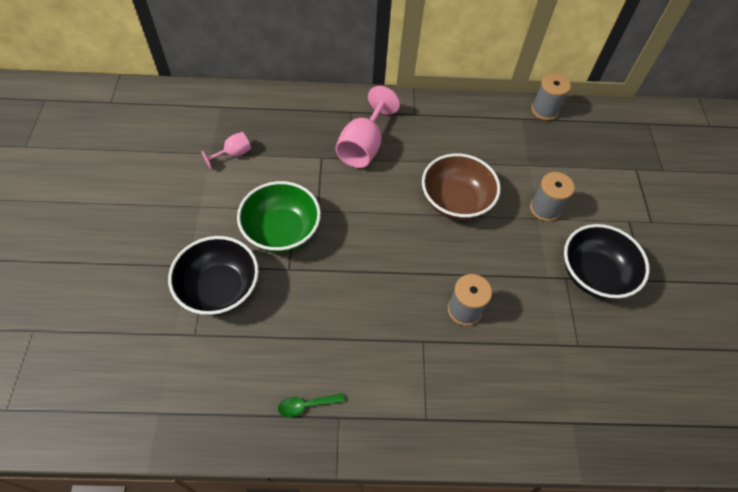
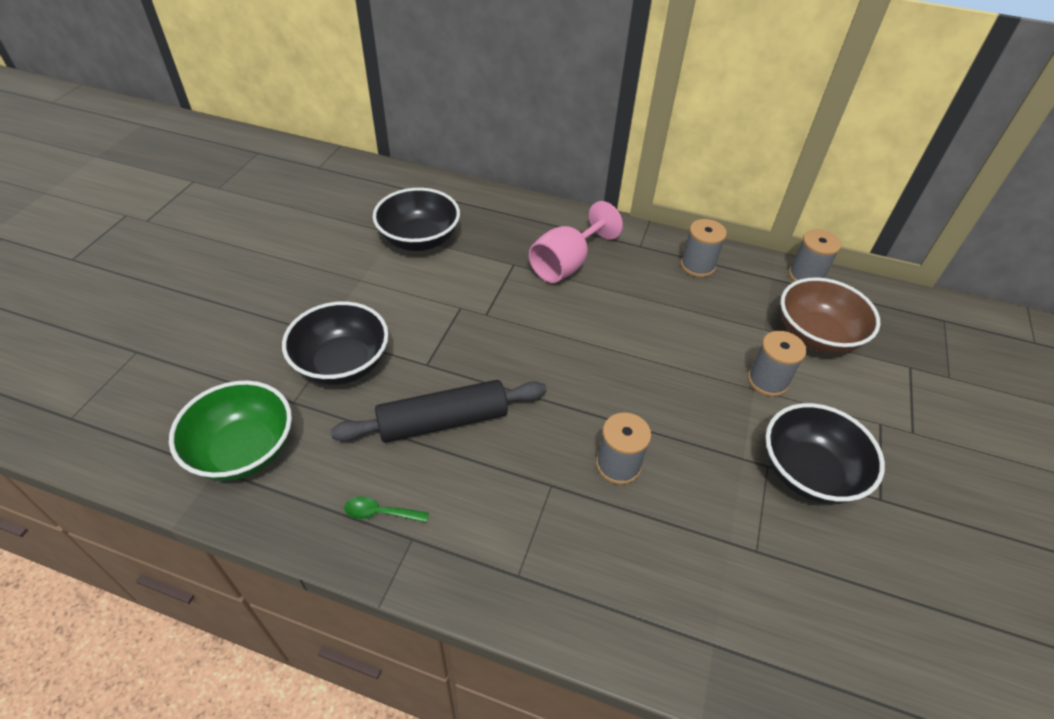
camera: 20 degrees right, 10 degrees down
pink goblet [201,132,251,169] -> black bowl [373,188,460,251]
green bowl [237,181,321,253] -> green bowl moved to [169,381,292,481]
brown bowl [422,153,501,220] -> brown bowl moved to [781,277,880,354]
none -> black rolling pin [331,380,547,443]
none -> grey spool [680,219,727,277]

